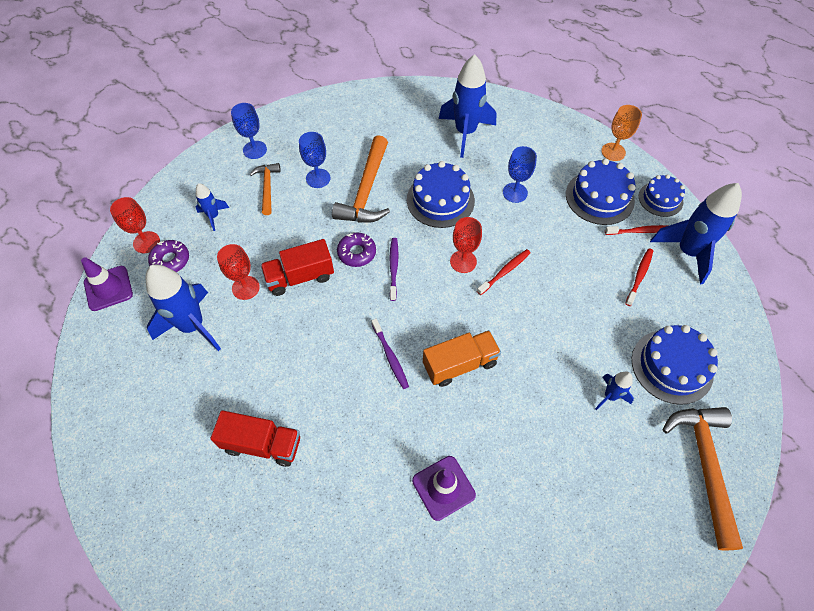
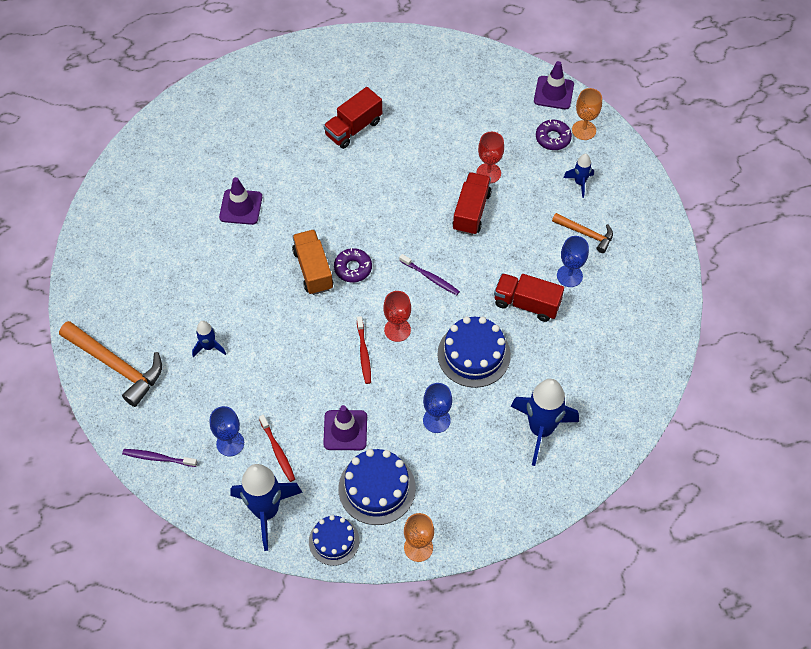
camera: 125 degrees right, 0 degrees up
red goblet [110,197,160,253] -> orange goblet [572,88,602,140]
blue rocket [145,264,221,351] -> none
blue goblet [231,103,267,159] -> blue goblet moved to [210,406,244,456]
orange hammer [332,135,390,223] -> red truck [494,273,564,322]
purple donut [337,232,376,267] -> purple donut moved to [334,248,372,282]
purple toothbrush [372,319,409,389] -> purple toothbrush moved to [122,449,197,467]
orange truck [423,330,501,387] -> orange truck turned 150 degrees clockwise [292,229,333,295]
red toothbrush [605,225,666,235] -> none
blue cake [632,325,718,405] -> none
none -> purple traffic cone [323,405,367,450]

